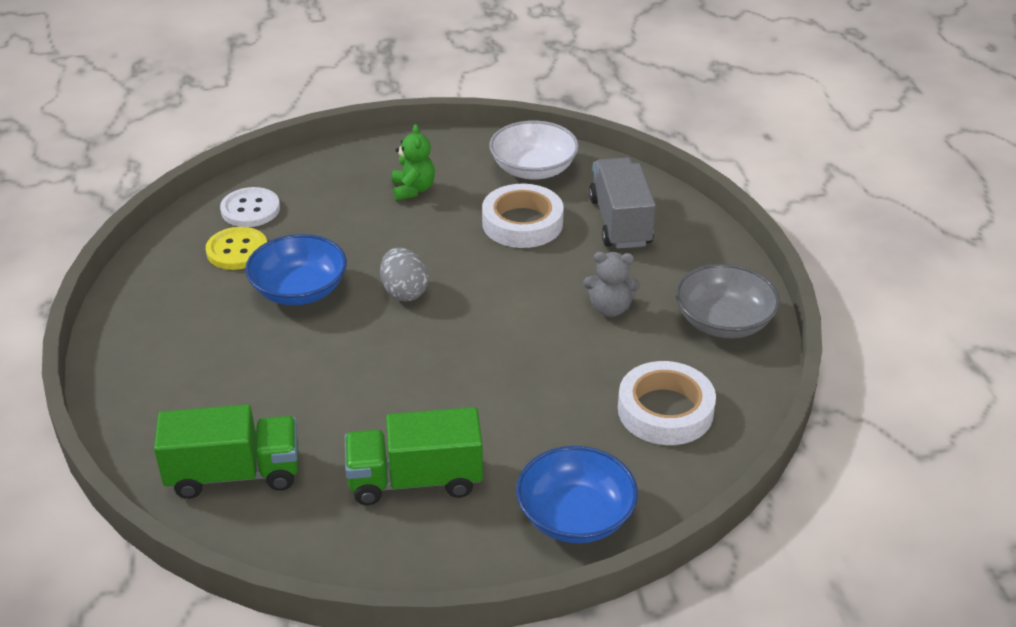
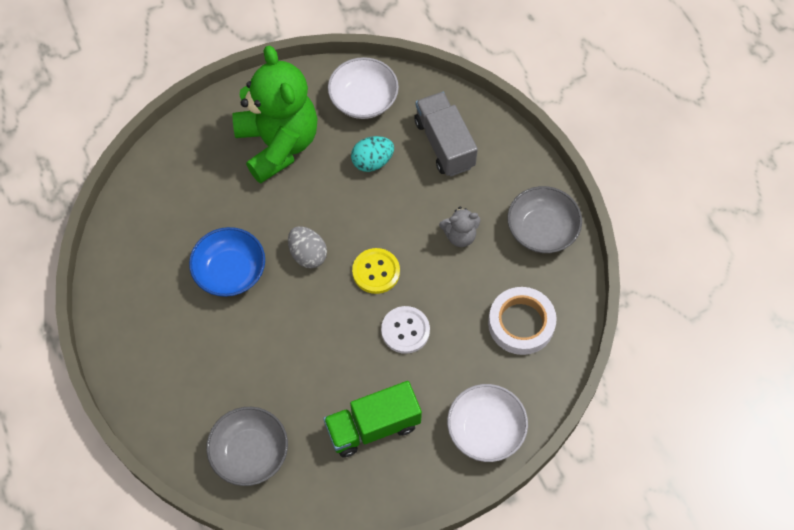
camera: 15 degrees left, 25 degrees up
green truck [154,404,298,499] -> grey bowl [206,407,288,486]
yellow button [206,227,267,270] -> yellow button moved to [352,248,400,294]
white button [220,187,280,227] -> white button moved to [381,306,430,354]
green teddy bear [392,124,435,201] -> green teddy bear [232,46,317,184], size x2.36
white tape [482,184,564,248] -> turquoise egg [351,136,394,172]
blue bowl [516,446,638,543] -> white bowl [447,384,528,462]

